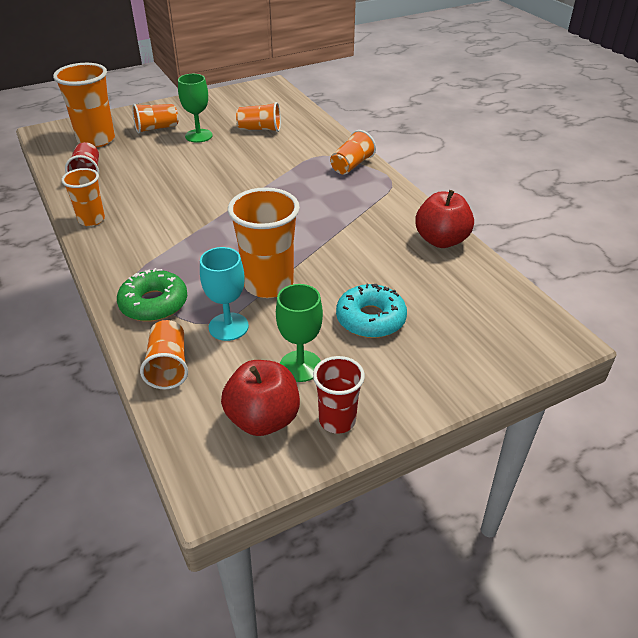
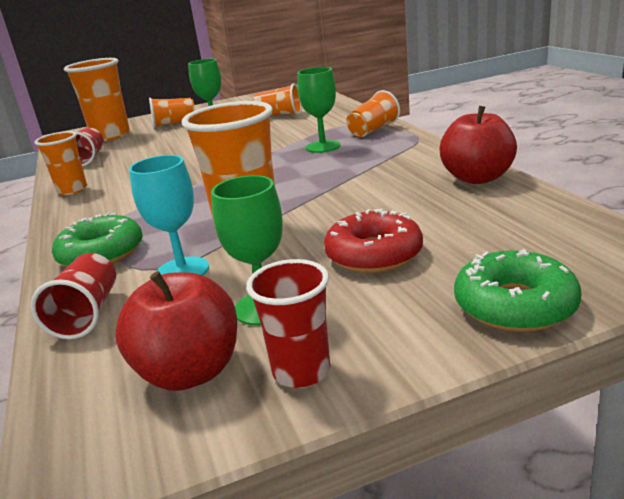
camera: 10 degrees right, 15 degrees down
orange cup [140,320,188,389] -> red cup [31,253,116,339]
turquoise donut [336,284,407,338] -> red donut [324,209,423,273]
none -> green goblet [297,67,341,153]
none -> green donut [454,249,582,332]

